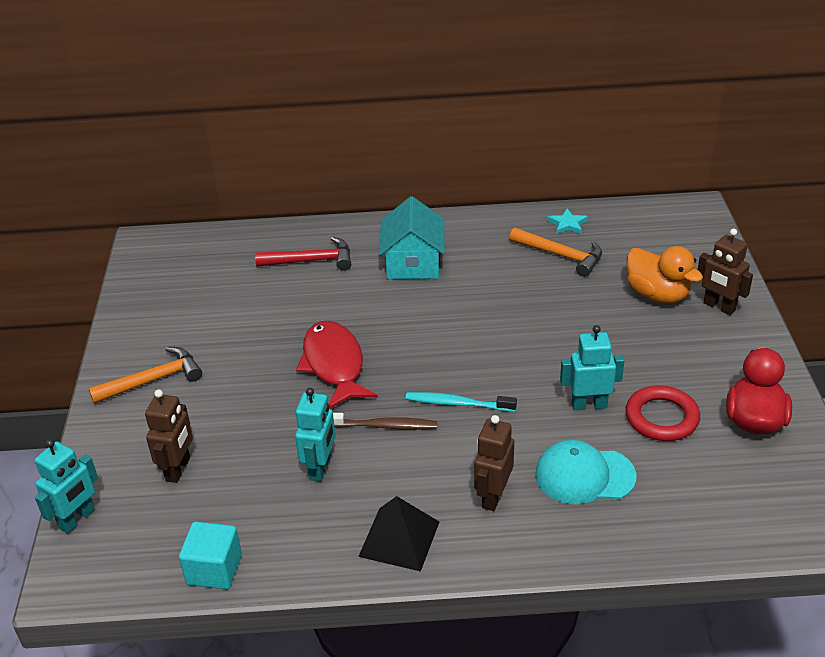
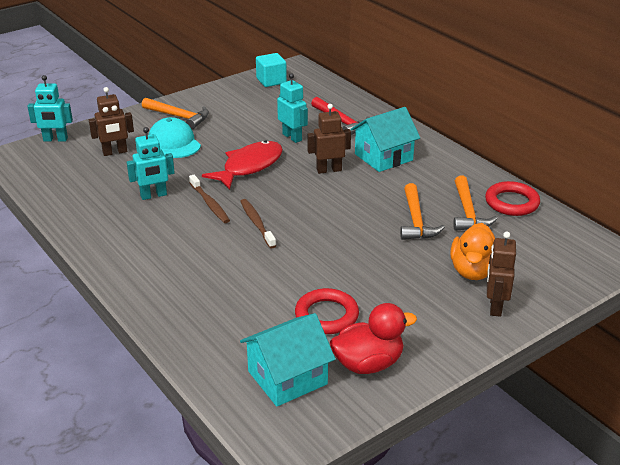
camera: 55 degrees right, 5 degrees down
turquoise cube [179,522,242,589] -> turquoise cube moved to [256,53,287,87]
black pyramid [358,496,439,572] -> none
turquoise toothbrush [406,392,517,412] -> brown toothbrush [240,199,276,248]
brown robot [474,415,514,511] -> brown robot moved to [307,104,351,174]
turquoise cap [535,440,636,504] -> turquoise cap moved to [148,117,201,158]
turquoise star [547,209,588,234] -> red ring [485,181,540,216]
turquoise robot [560,325,624,411] -> turquoise robot moved to [277,73,308,143]
none -> turquoise house [240,313,335,407]
none -> orange hammer [400,183,445,240]

